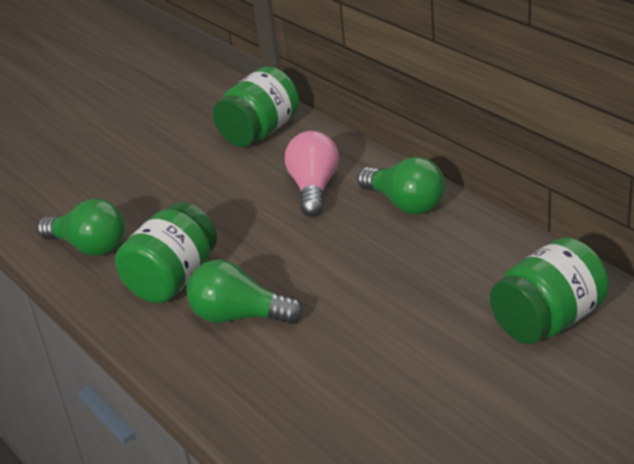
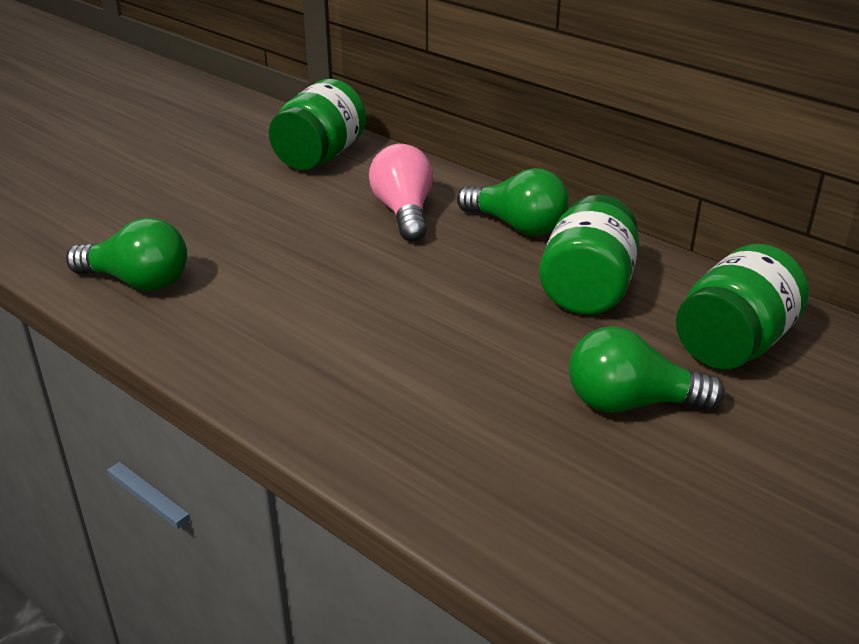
camera: 15 degrees left, 0 degrees up
green jar [115,202,217,303] -> green jar moved to [539,195,639,315]
green light bulb [187,259,303,324] -> green light bulb moved to [569,326,725,413]

